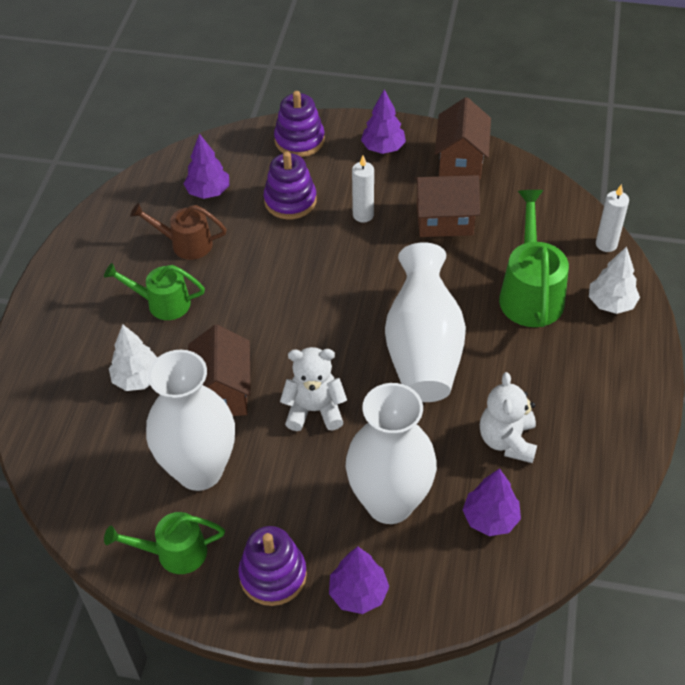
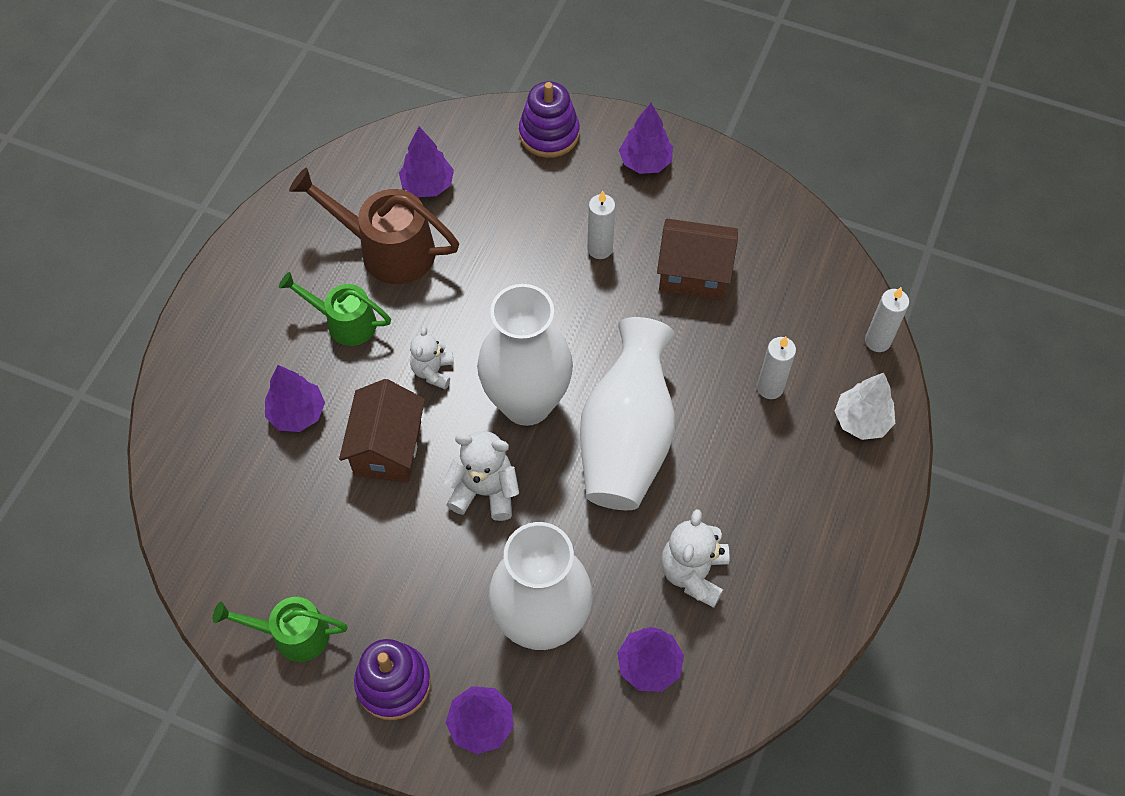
camera: 10 degrees right, 10 degrees up
white tree [109,324,157,391] -> purple tree [265,365,325,432]
brown watering can [130,203,227,260] -> brown watering can [289,168,459,284], size x1.55
white vase [146,350,235,491] -> white vase moved to [477,284,573,426]
purple stacking toy [264,151,317,219] -> none
brown house [435,97,491,180] -> none
green watering can [499,190,569,327] -> white candle [757,336,796,399]
none -> white teddy bear [410,326,454,390]

